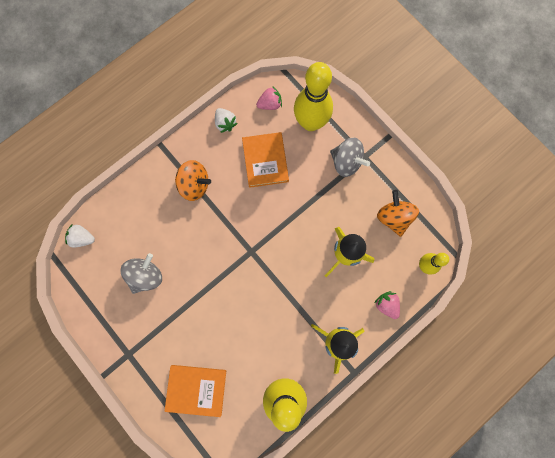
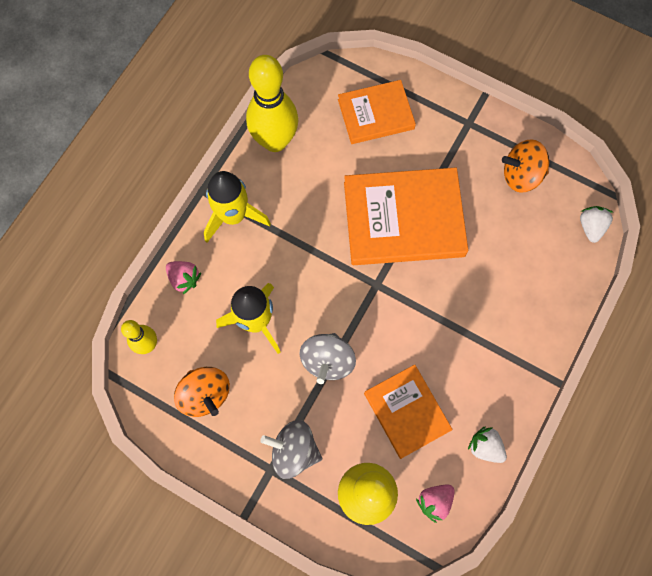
camera: 160 degrees right, 5 degrees down
white strawberry [65,225,95,248] -> white strawberry turned 75 degrees counterclockwise [580,206,614,243]
grey spinning top [121,253,162,294] -> grey spinning top moved to [300,333,356,384]
orange spinning top [175,160,211,201] -> orange spinning top moved to [502,139,549,193]
none -> orange book [344,167,468,265]

